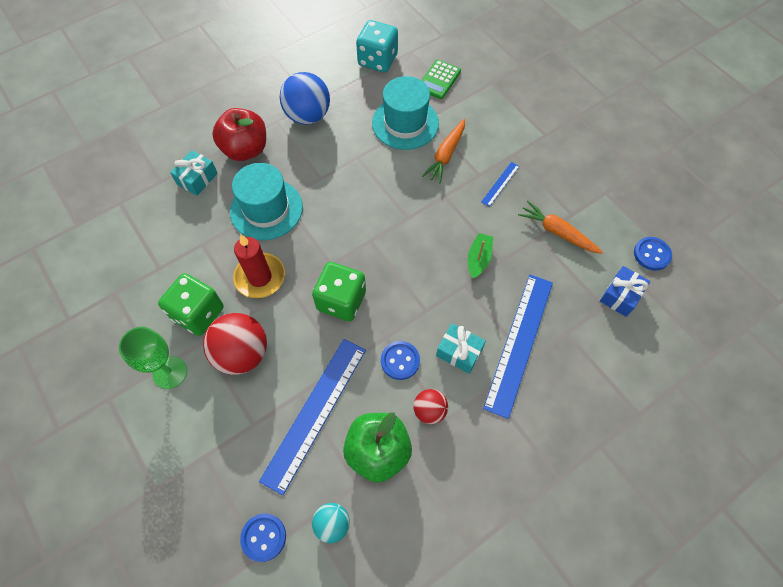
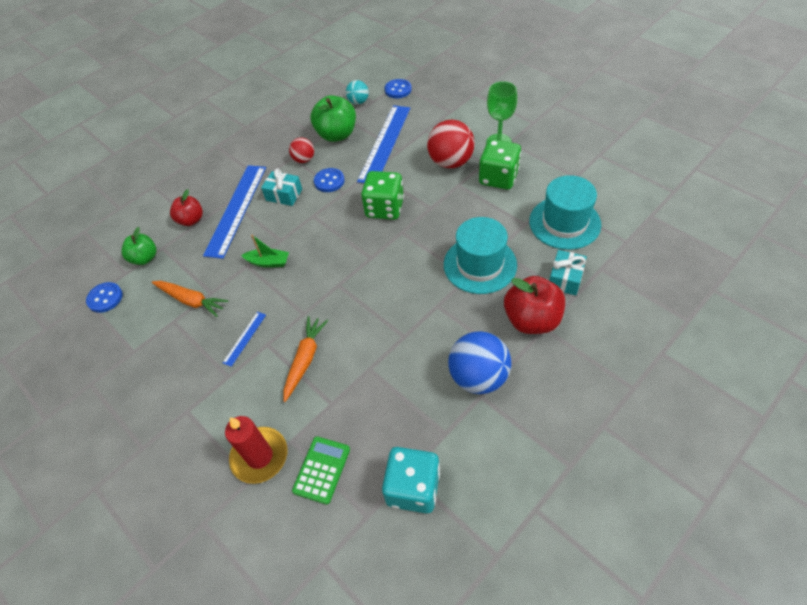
camera: 175 degrees right, 10 degrees down
red candle [233,235,285,298] -> red candle moved to [225,416,287,484]
turquoise hat [372,76,439,150] -> turquoise hat moved to [529,175,601,250]
green boat [468,233,493,278] -> green boat turned 90 degrees counterclockwise [241,234,289,268]
blue gift [600,266,650,317] -> green apple [121,227,156,265]
none -> red apple [170,189,203,226]

